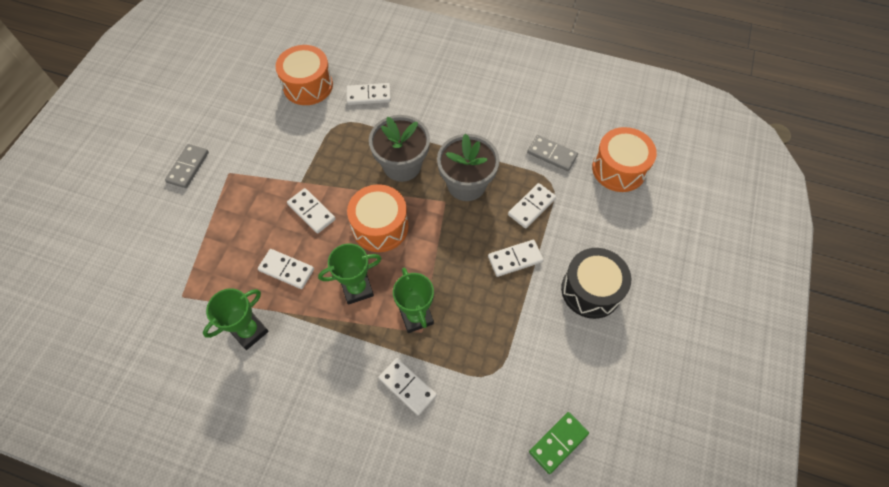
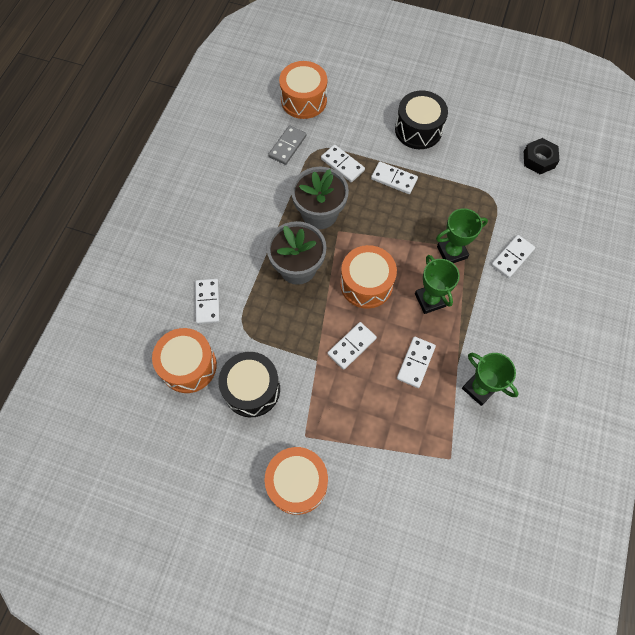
camera: 90 degrees left, 5 degrees up
grey domino [165,144,209,188] -> orange drum [264,447,328,515]
white domino [488,240,543,277] -> white domino turned 45 degrees counterclockwise [371,162,418,194]
green domino [529,412,589,474] -> black nut [524,138,560,174]
none -> black drum [218,352,280,417]

